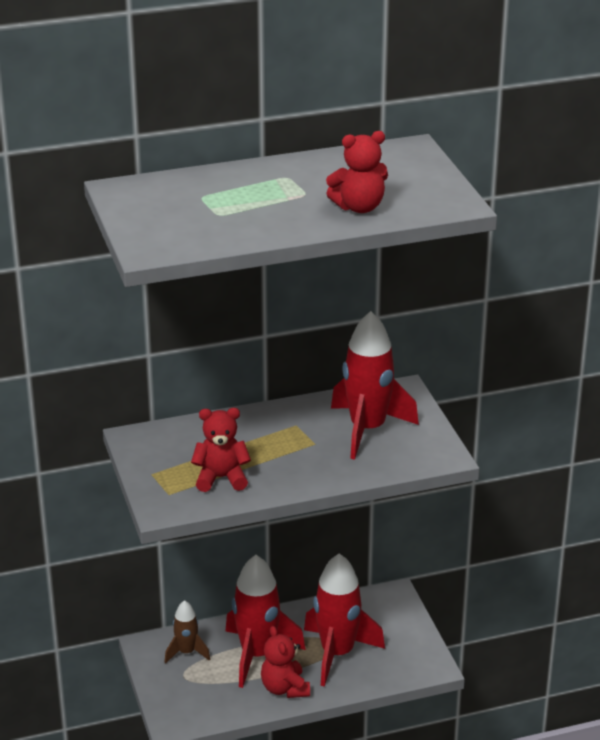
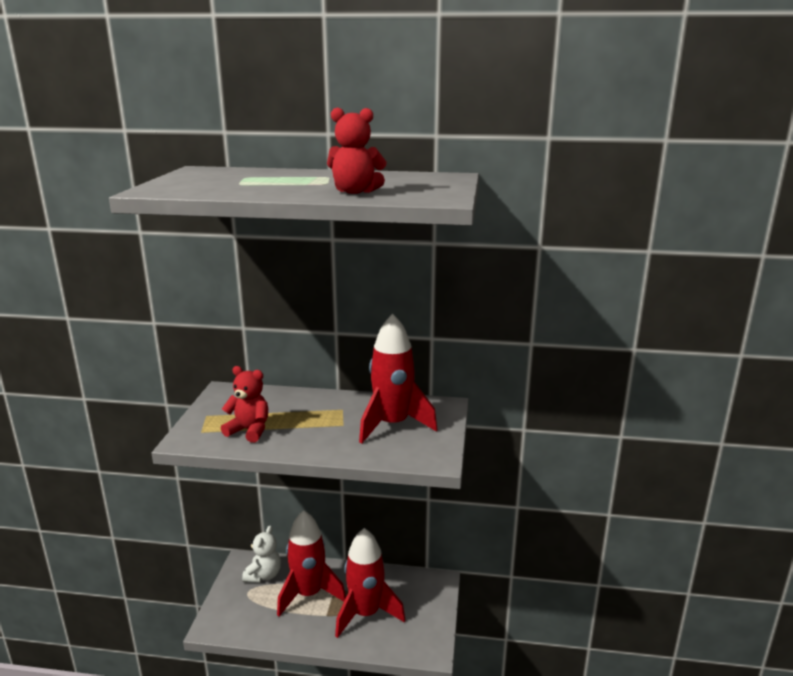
camera: 25 degrees right, 10 degrees down
brown rocket [165,600,210,663] -> white teddy bear [242,526,281,583]
red teddy bear [261,626,310,698] -> none

